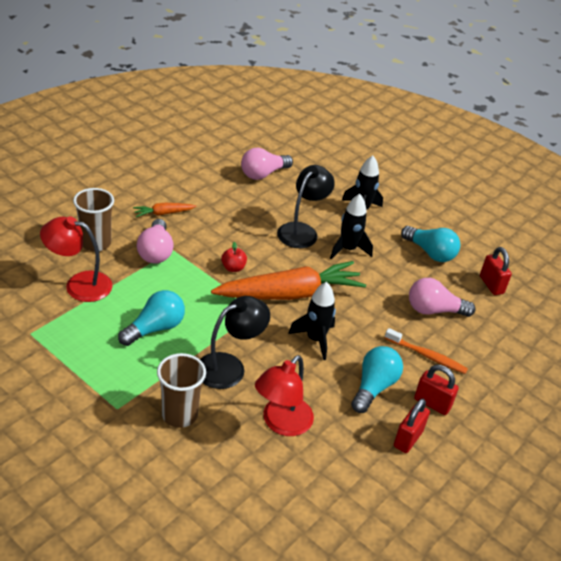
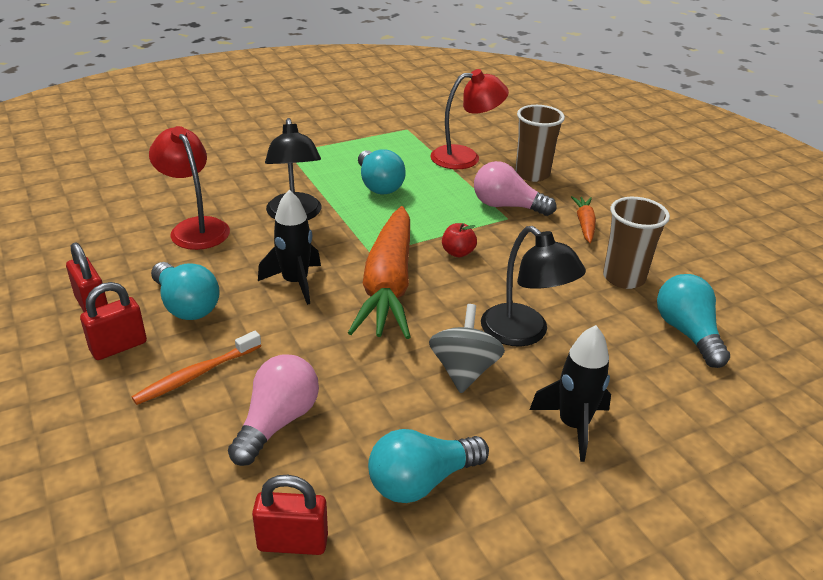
camera: 115 degrees right, 5 degrees down
red lamp [40,216,112,302] -> red lamp turned 45 degrees clockwise [430,69,509,169]
brown cup [157,353,206,428] -> brown cup moved to [603,197,670,289]
pink light bulb [241,148,293,180] -> turquoise light bulb [657,274,730,368]
black rocket [330,194,373,260] -> grey spinning top [429,304,505,393]

